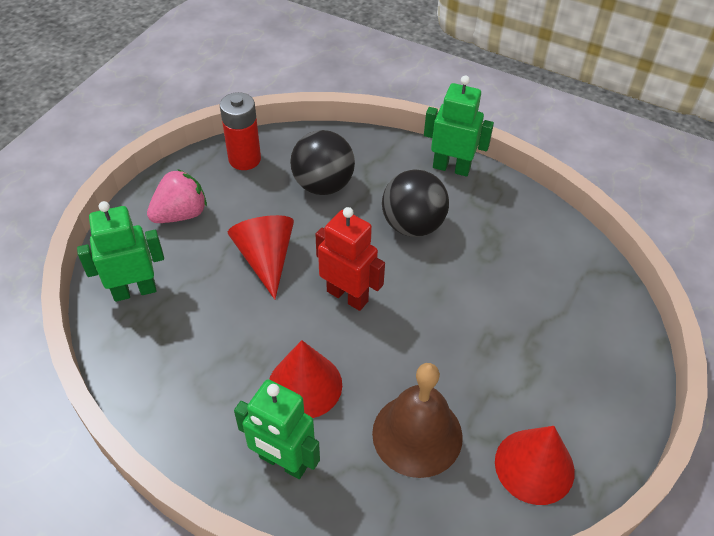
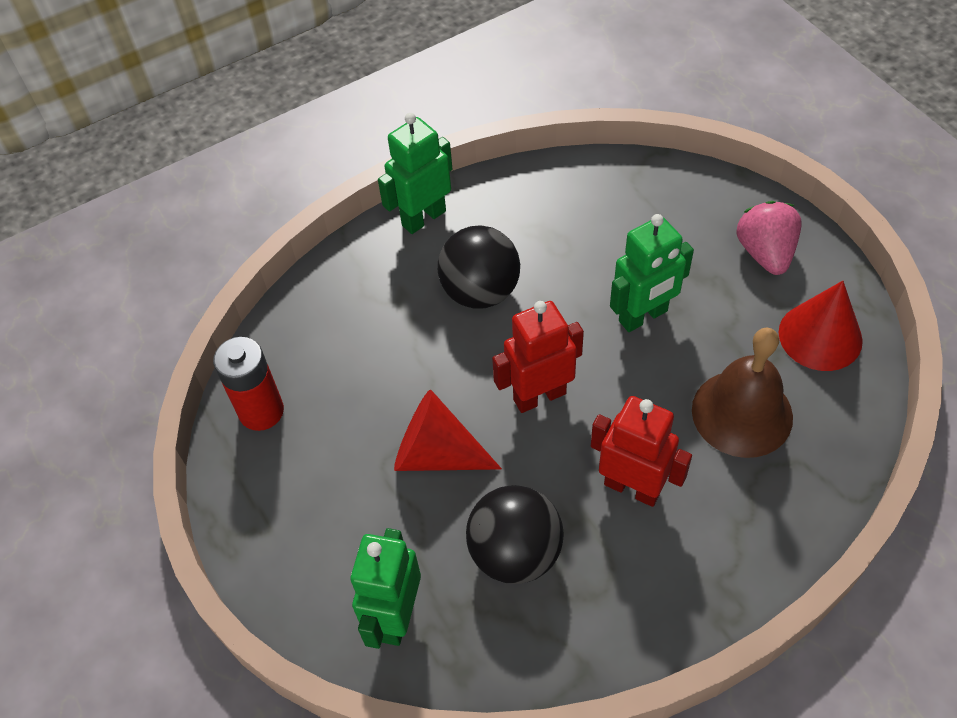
camera: 55 degrees left, 5 degrees up
pink strawberry [147,169,207,223] -> pink strawberry moved to [736,201,802,275]
green robot [234,380,320,479] -> green robot moved to [610,214,694,332]
red cone [269,340,342,418] -> red robot [591,396,692,507]
black ball [290,130,355,195] -> black ball moved to [466,485,564,584]

